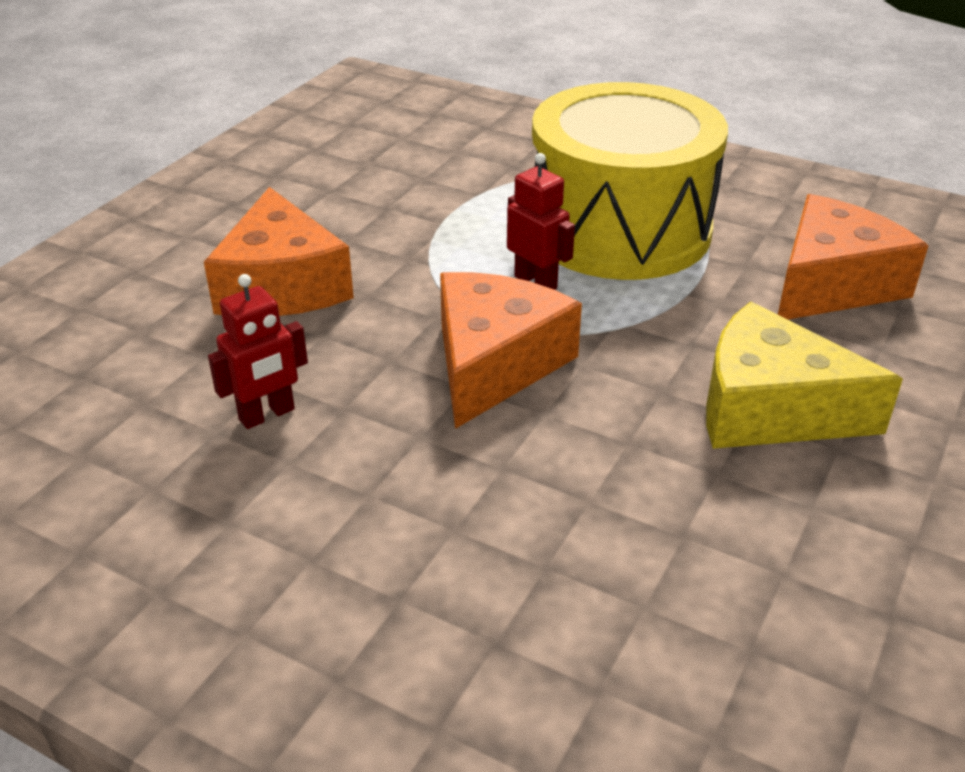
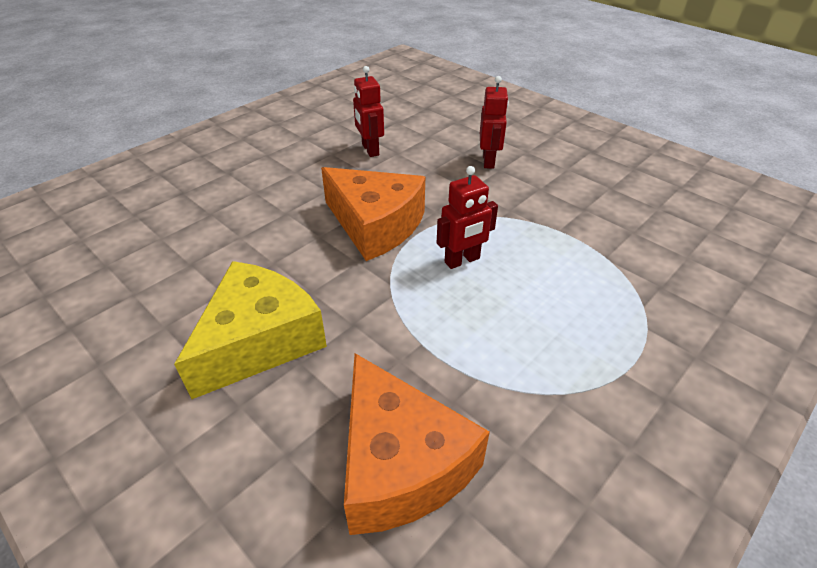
camera: 105 degrees right, 5 degrees up
orange cheese [204,187,354,316] -> red robot [480,76,509,169]
yellow drum [532,82,728,280] -> none

